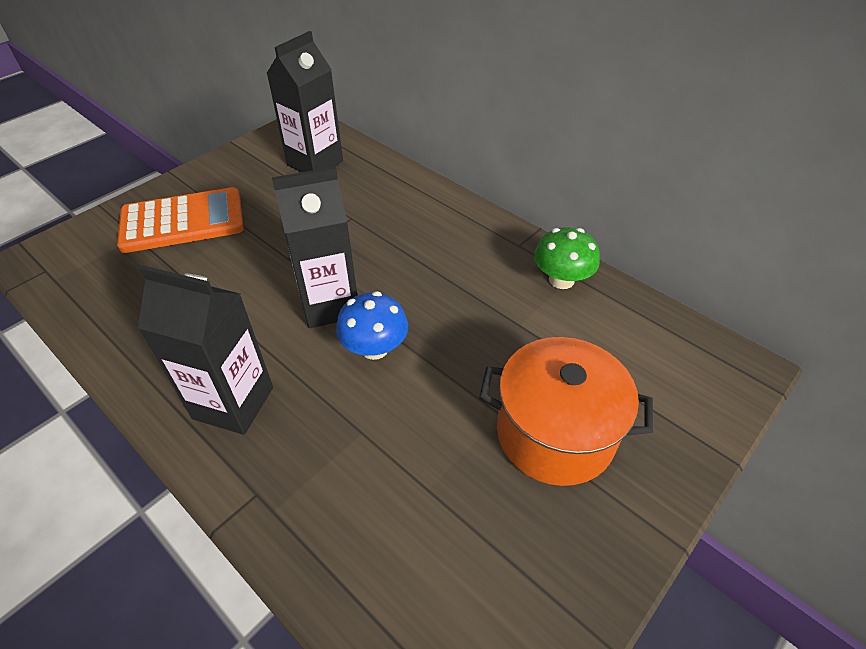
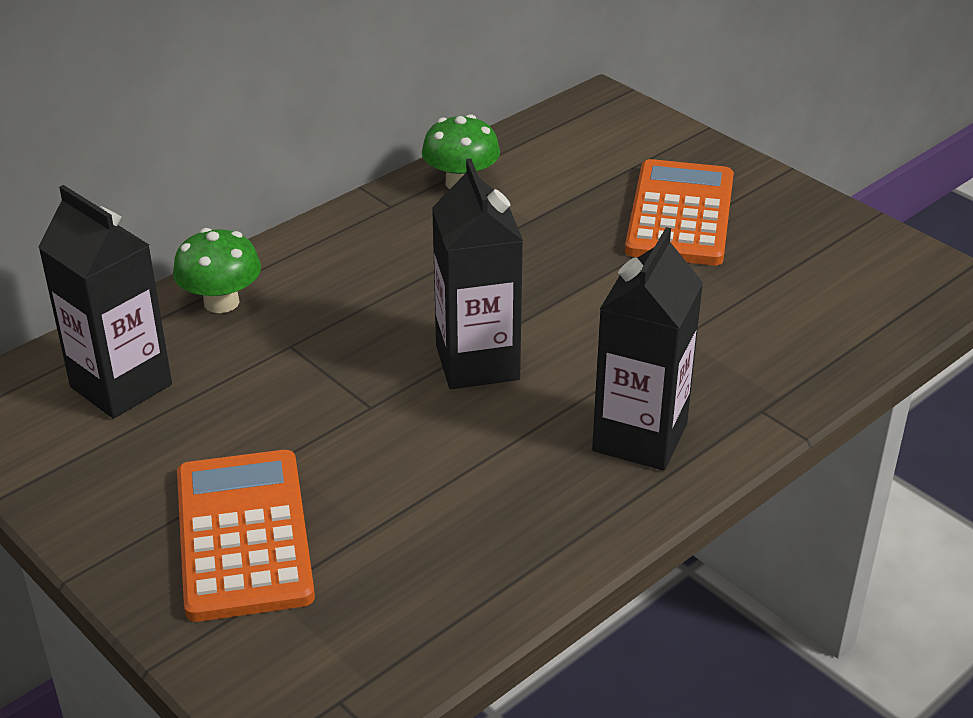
camera: 85 degrees left, 10 degrees down
blue mushroom [336,291,408,360] -> none
orange pot [479,337,653,486] -> orange calculator [625,159,734,265]
none -> green mushroom [173,228,261,313]

